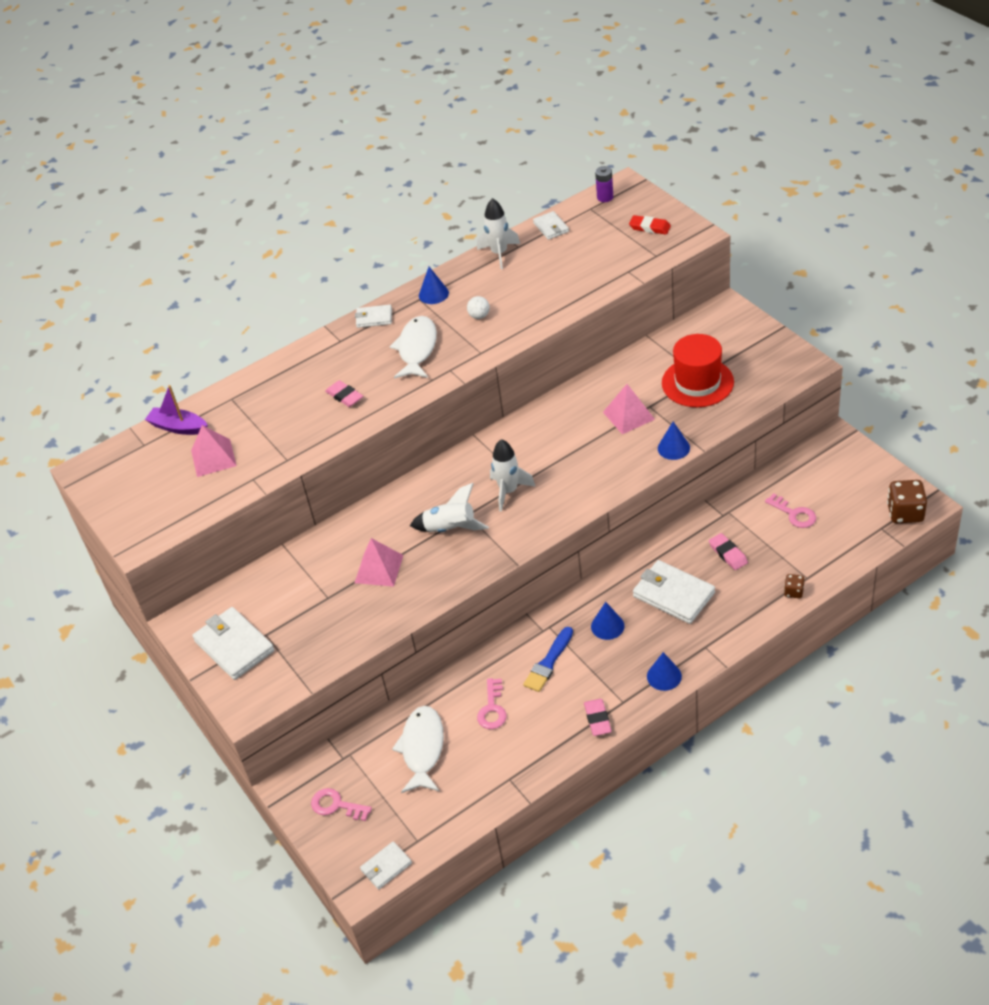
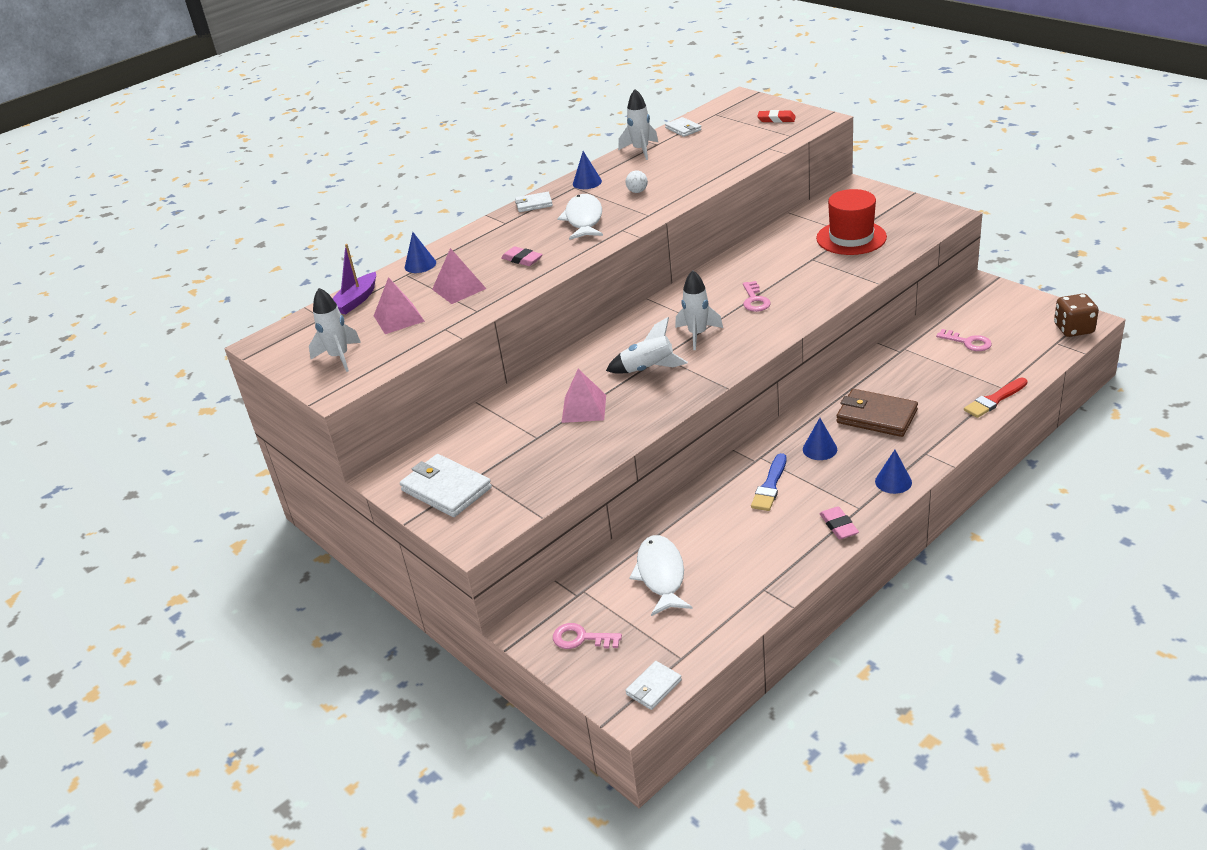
camera: 10 degrees left, 10 degrees down
purple boat [145,385,208,435] -> purple boat turned 75 degrees counterclockwise [332,244,376,314]
pink key [477,678,507,729] -> pink key moved to [743,281,771,312]
purple battery [595,166,613,202] -> none
pink pyramid [603,384,655,434] -> pink pyramid moved to [432,248,486,304]
white wallet [633,560,715,624] -> brown wallet [836,389,918,437]
blue cone [658,422,690,460] -> blue cone moved to [405,232,436,273]
pink eraser [709,533,748,570] -> none
brown dice [784,574,804,598] -> red brush [964,378,1027,418]
none -> white rocket [309,288,361,372]

